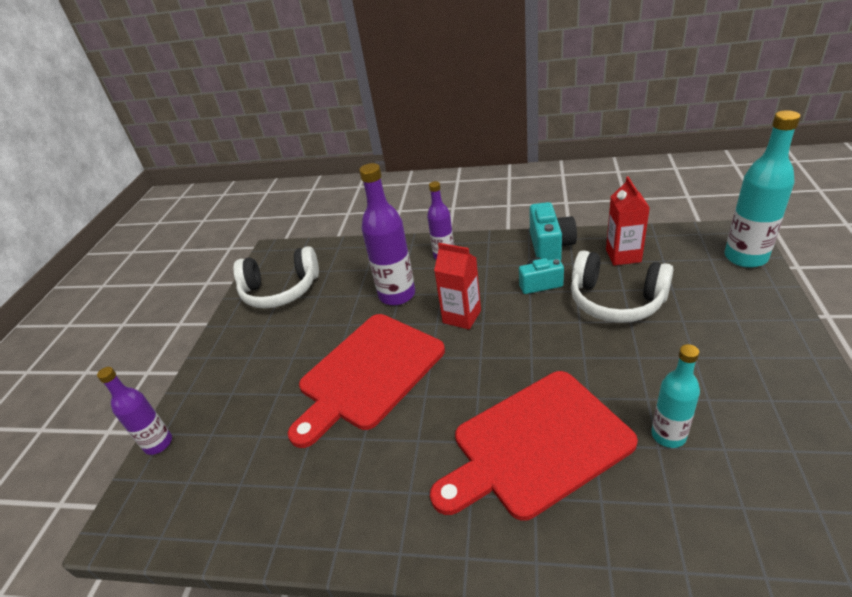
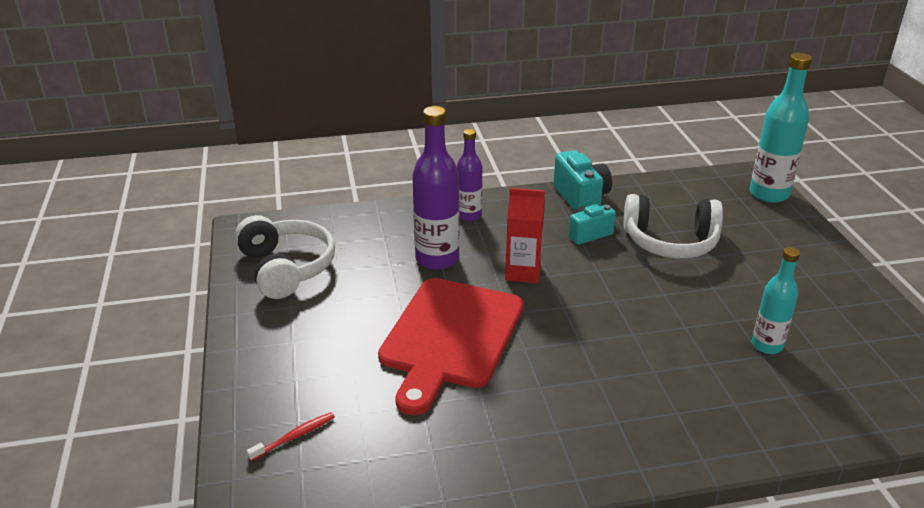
camera: 25 degrees left, 5 degrees down
purple bottle [97,367,172,455] -> none
white headphones [233,246,319,308] -> white headphones turned 90 degrees counterclockwise [235,215,335,299]
red cutting board [430,371,638,521] -> none
red carton [606,176,650,265] -> none
none -> red toothbrush [246,412,335,461]

